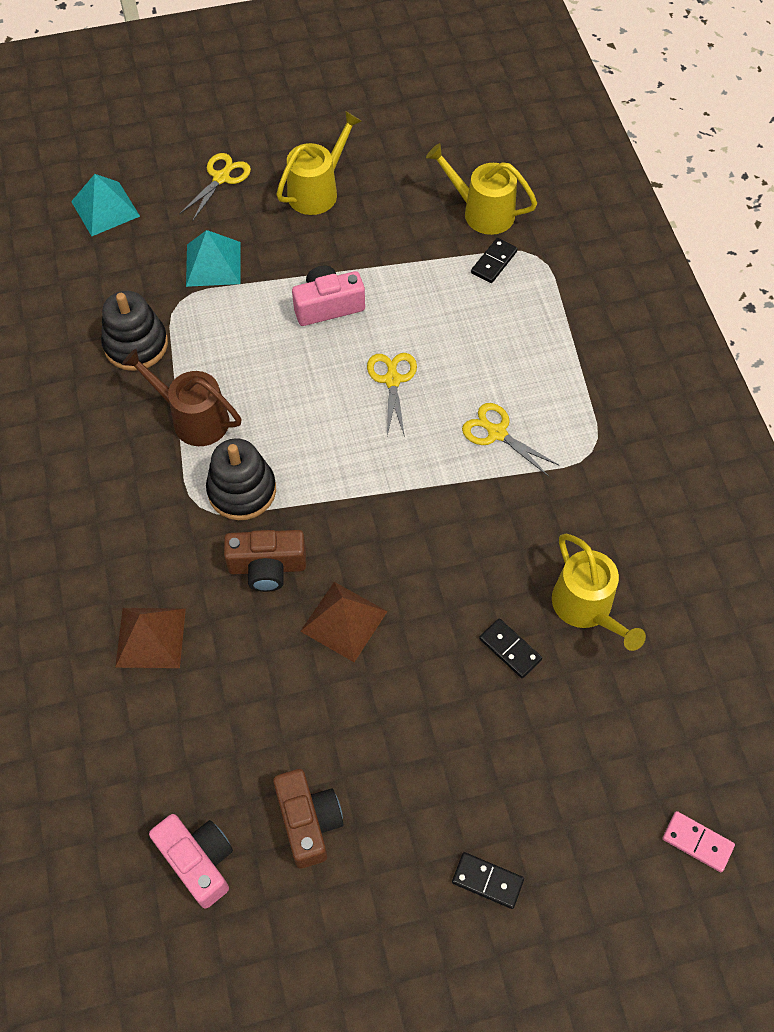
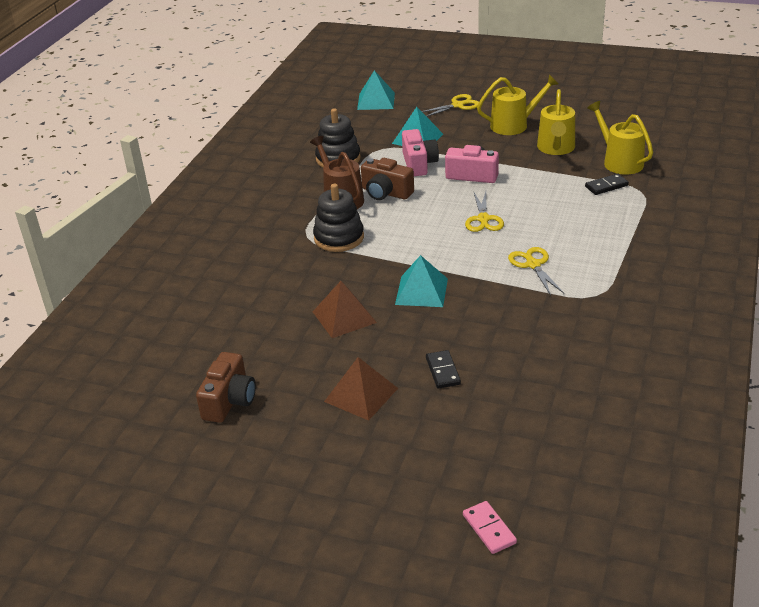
camera: 35 degrees right, 25 degrees down
brown pyramid [115,608,186,668] -> brown pyramid moved to [324,357,398,421]
pink camera [149,814,233,909] -> pink camera moved to [402,129,439,176]
brown camera [224,530,306,592] -> brown camera moved to [361,158,414,200]
yellow scissors [367,353,417,437] -> yellow scissors turned 150 degrees clockwise [465,191,504,232]
black domino [452,852,524,909] -> none
yellow watering can [552,534,646,651] -> yellow watering can moved to [537,89,575,155]
none -> turquoise pyramid [395,255,448,307]

